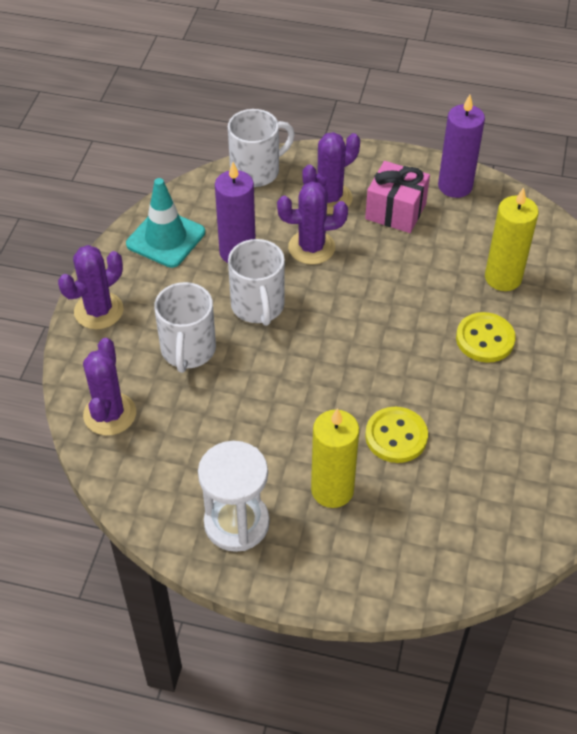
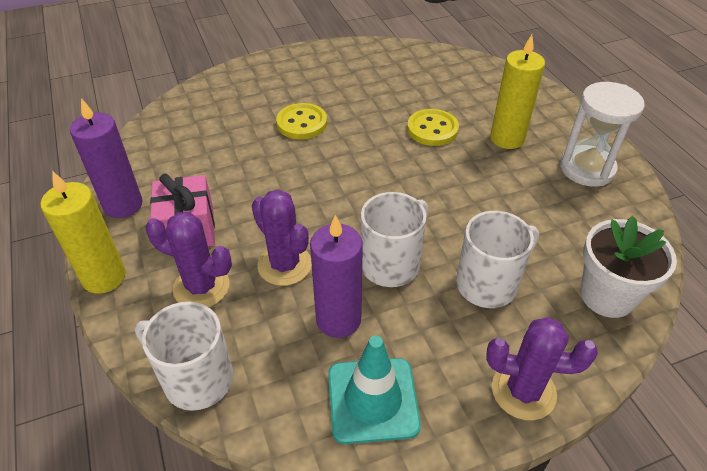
camera: 125 degrees left, 5 degrees down
purple cactus [83,338,136,436] -> white flower pot [580,216,677,318]
yellow candle [485,188,539,291] -> yellow candle moved to [41,171,126,294]

